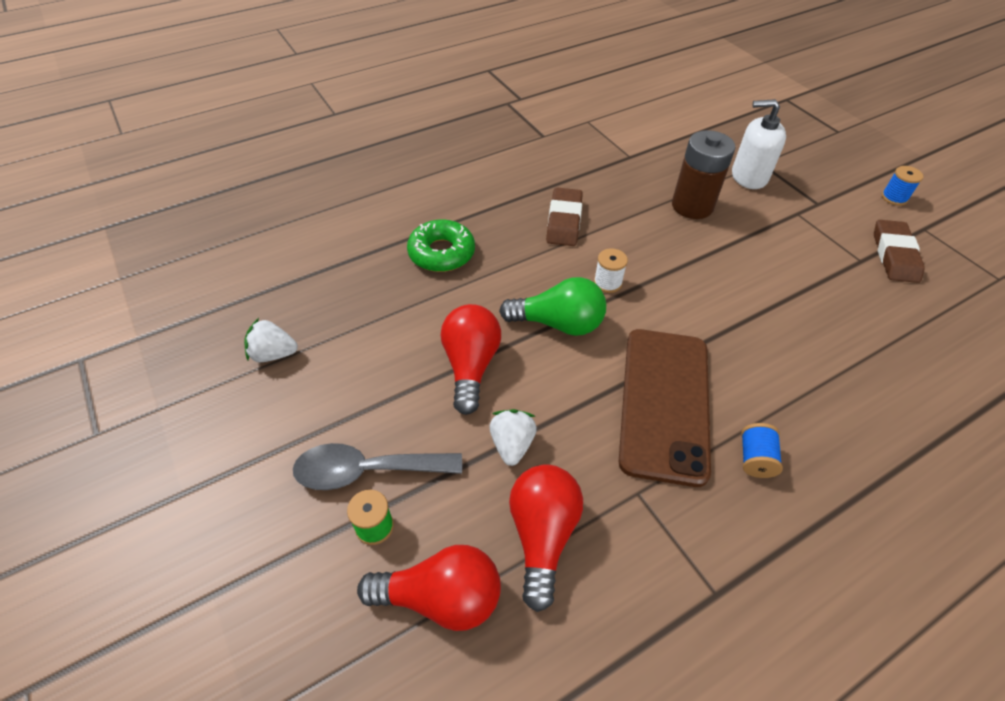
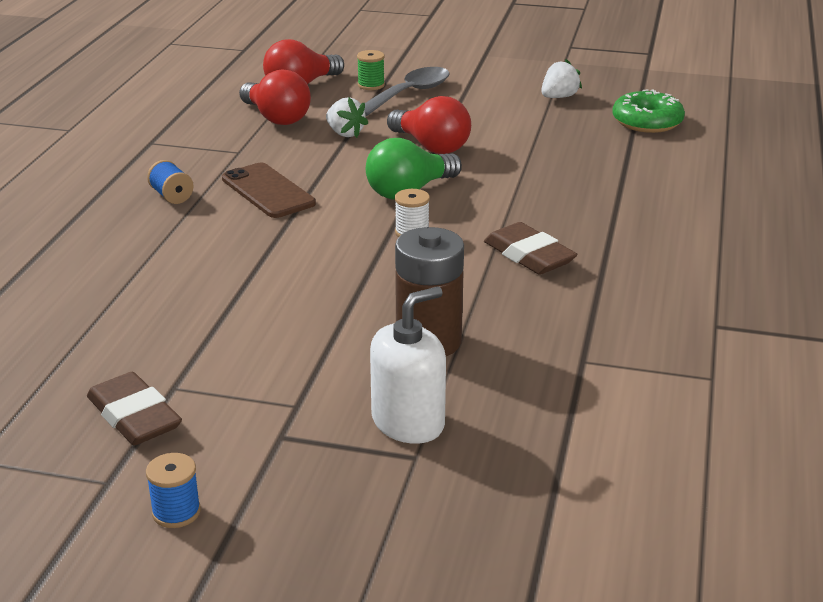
camera: 135 degrees right, 20 degrees down
green donut [407,219,475,272] -> green donut moved to [612,89,685,133]
brown phone [619,329,711,487] -> brown phone [222,163,316,218], size x0.64

